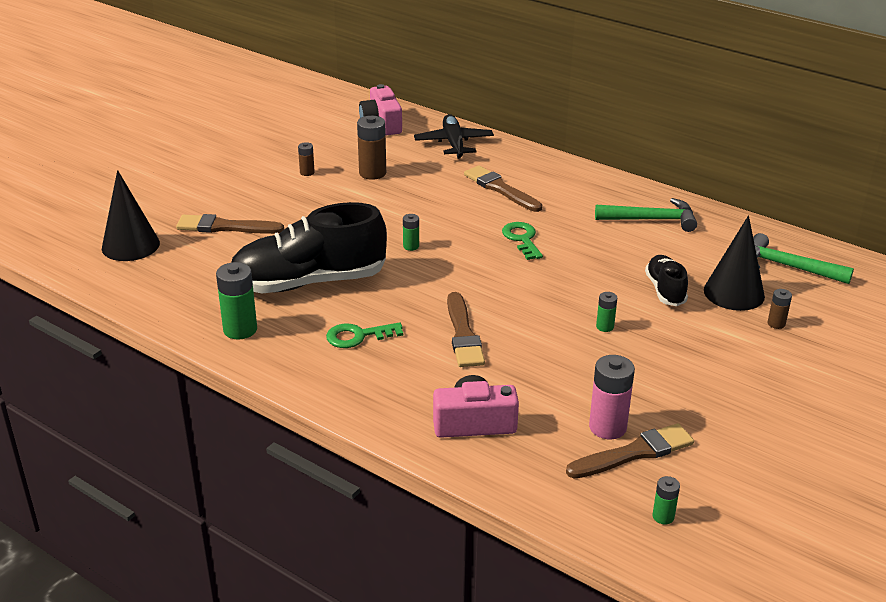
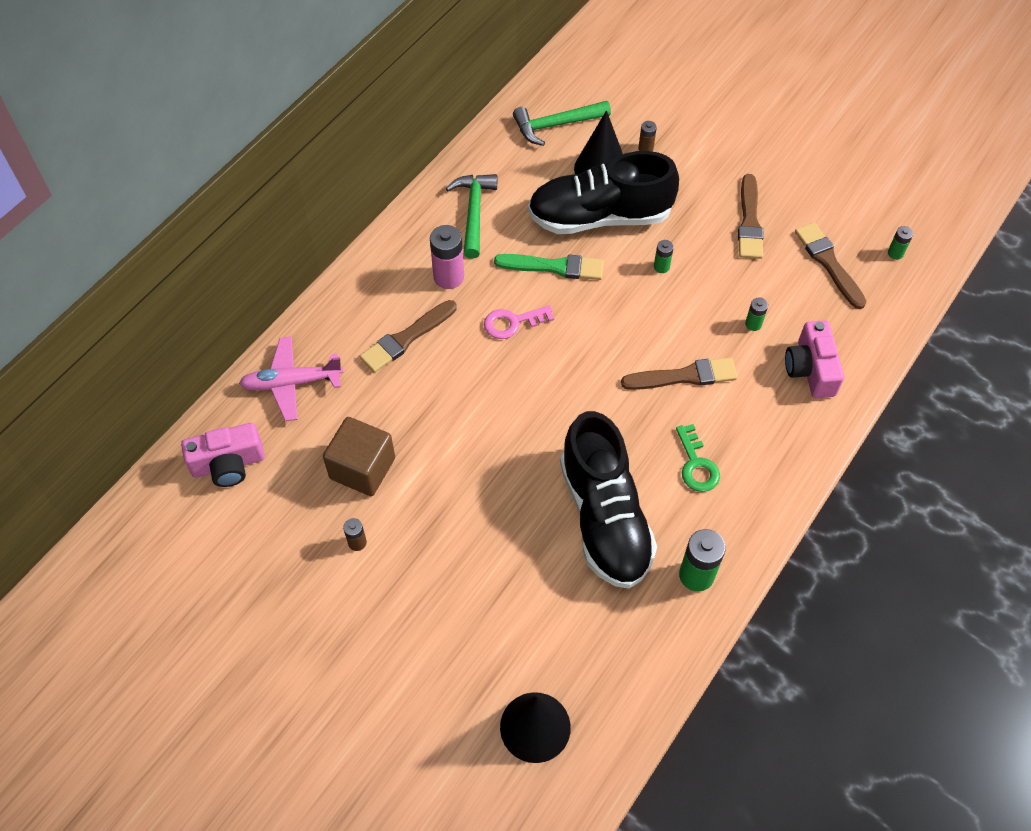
camera: 90 degrees left, 25 degrees up
brown brush [176,214,284,234] -> brown brush moved to [738,174,764,259]
brown battery [357,116,386,180] -> brown cube [323,417,395,496]
green battery [403,214,419,251] -> green battery moved to [745,298,768,331]
black plane [414,114,494,159] -> pink plane [239,336,343,421]
green key [502,222,543,260] -> pink key [484,305,554,339]
pink battery [589,355,635,439] -> pink battery moved to [430,225,464,289]
black shoe [645,255,688,306] -> black shoe [528,151,679,234], size x2.03
green hammer [753,233,854,284] -> green hammer turned 45 degrees clockwise [513,101,611,146]
none -> green brush [494,254,604,280]

